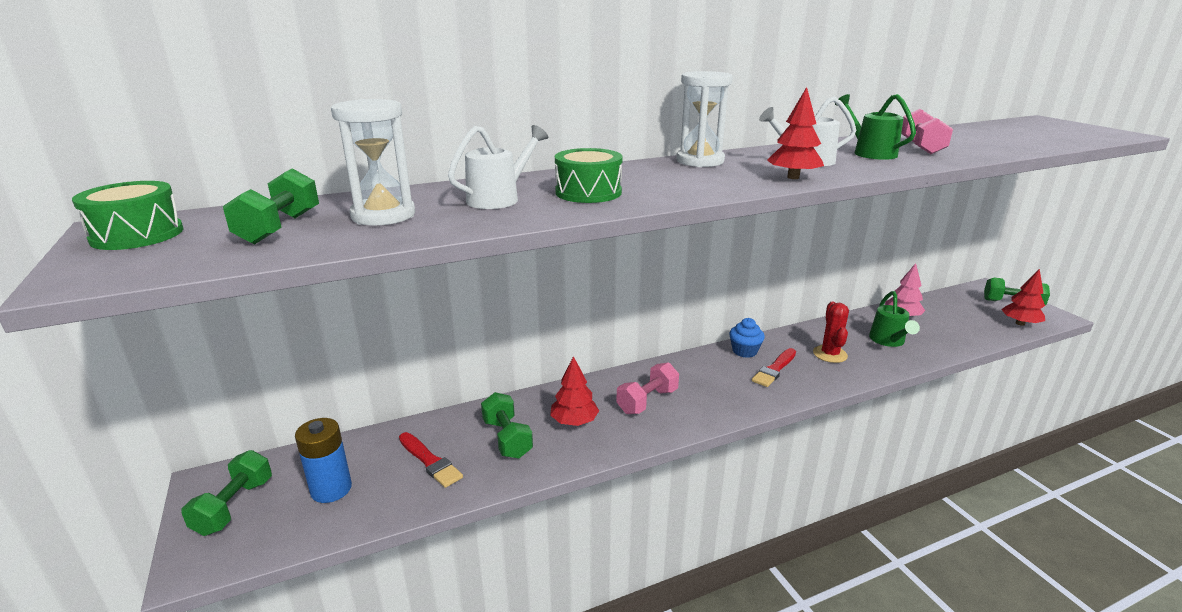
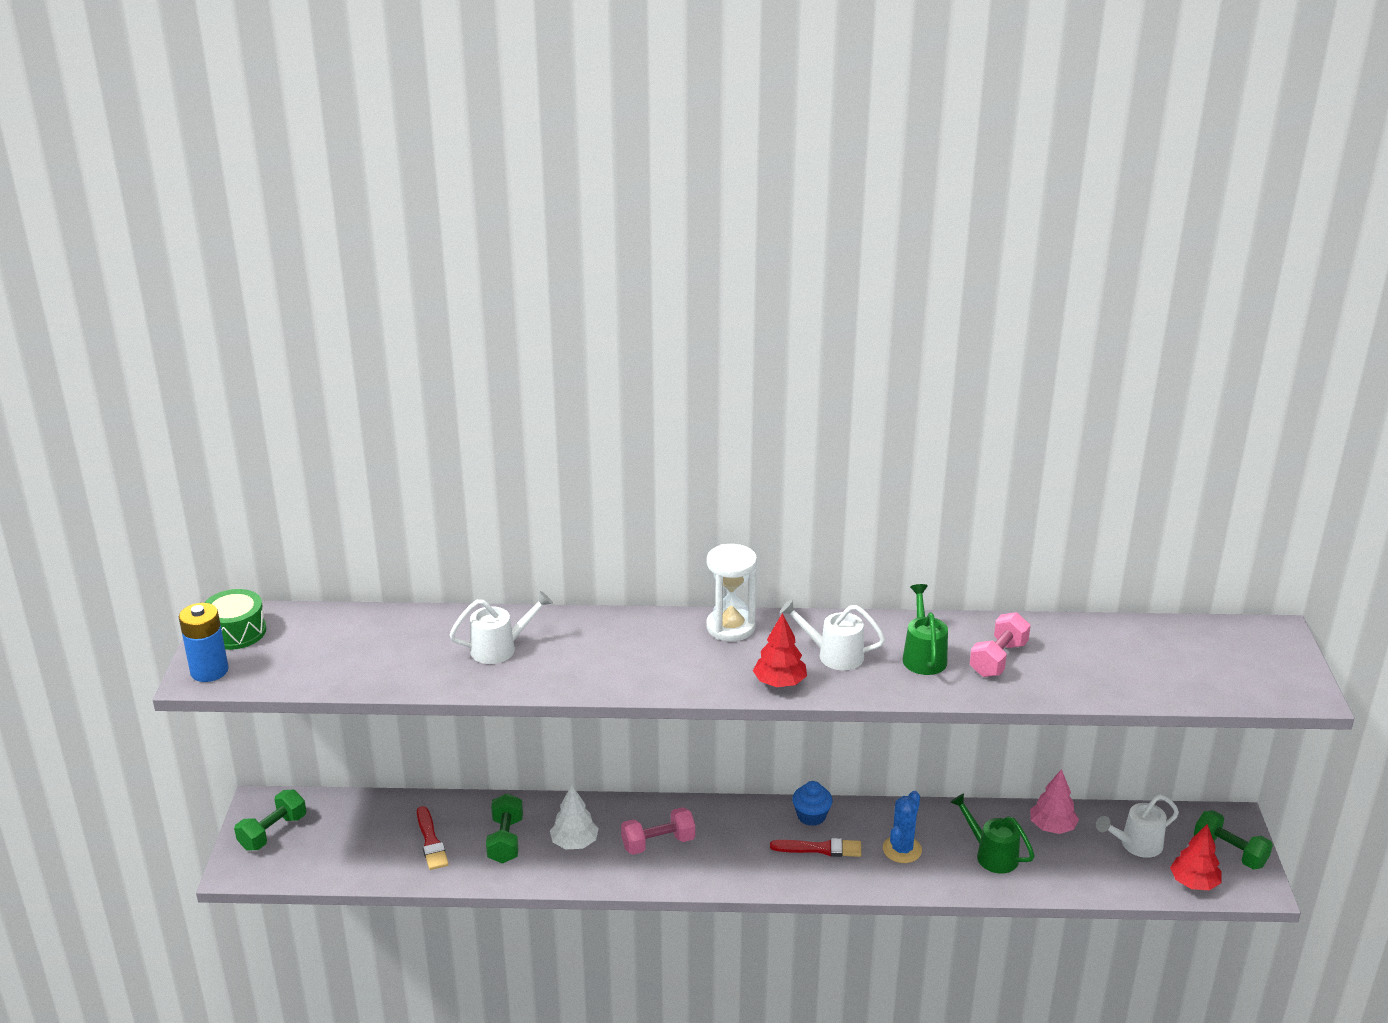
camera: 25 degrees right, 5 degrees up
green dumbbell [223,168,319,245] -> none
blue battery [295,418,352,503] -> blue battery moved to [179,603,229,682]
white hourglass [331,99,415,226] -> none
red tree [550,356,599,426] -> white tree [550,785,599,849]
green drum [555,148,623,203] -> none
red brush [752,348,796,387] -> red brush turned 150 degrees counterclockwise [770,838,861,857]
red cactus [813,302,849,363] -> blue cactus [883,791,922,863]
green watering can [869,291,920,347] -> green watering can turned 105 degrees clockwise [950,793,1035,874]
none -> white watering can [1096,794,1179,858]

